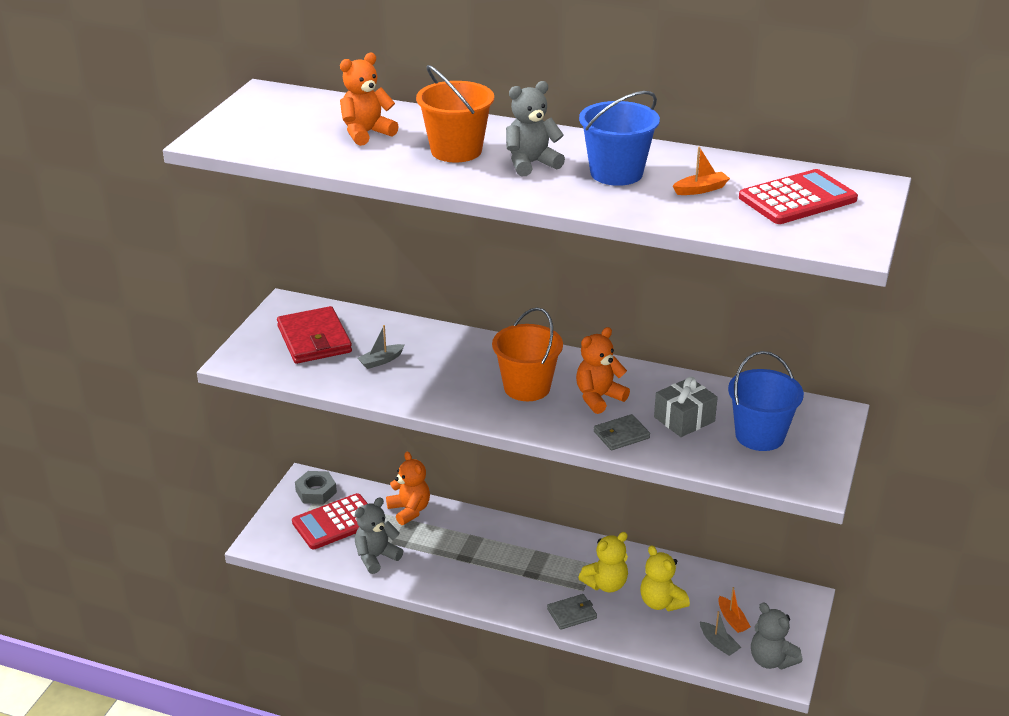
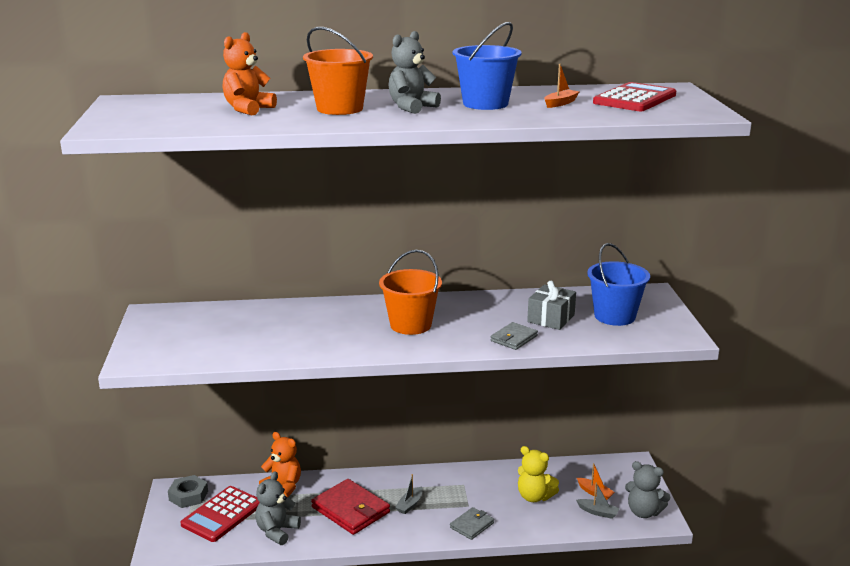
camera: 25 degrees left, 10 degrees down
red wallet [277,306,352,364] -> red wallet moved to [311,479,390,535]
grey boat [357,325,404,369] -> grey boat moved to [395,474,423,514]
orange teddy bear [576,327,630,414] -> none
yellow teddy bear [578,532,628,593] -> none

